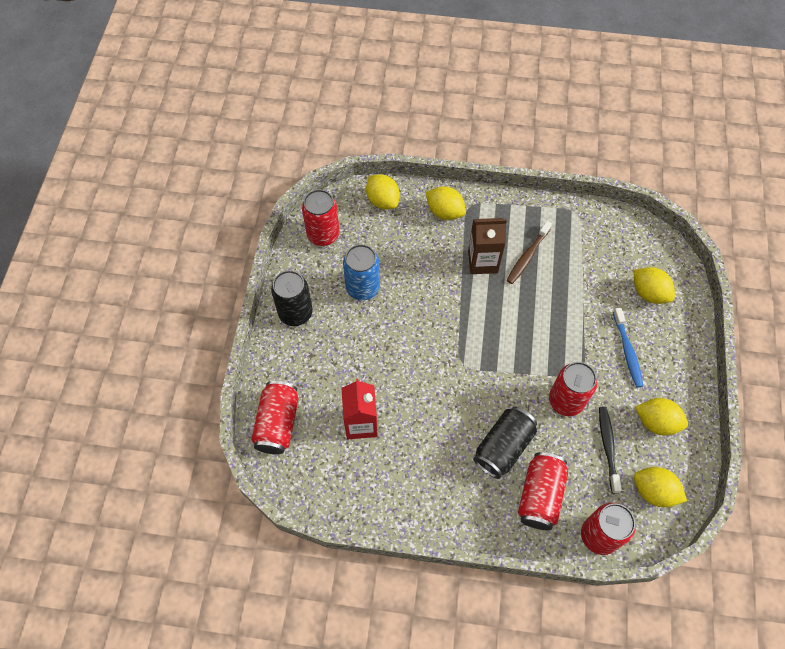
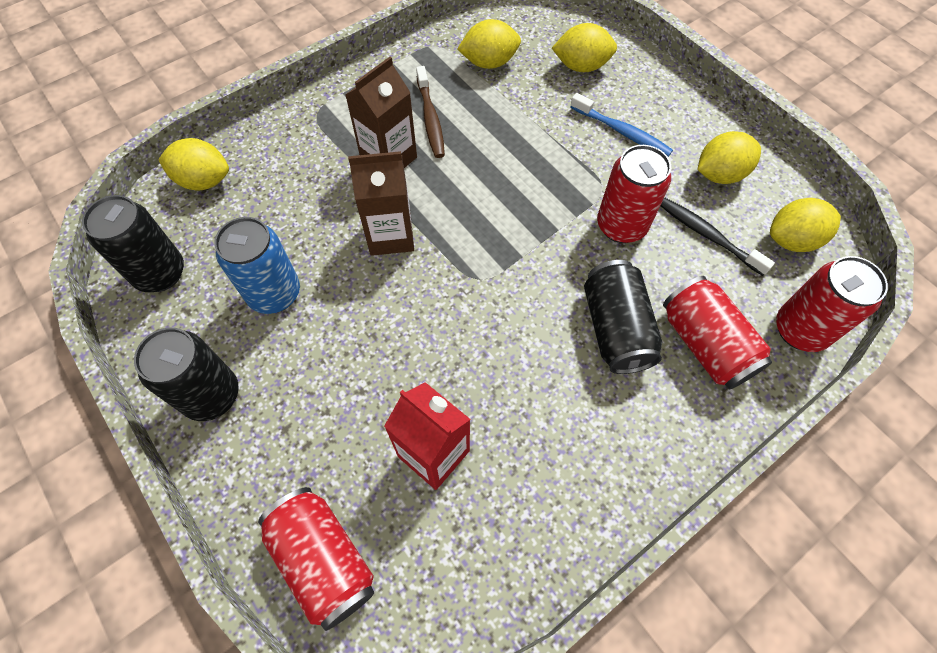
camera: 45 degrees left, 0 degrees up
red can [302,189,340,246] -> black can [82,195,184,292]
yellow lemon [426,186,466,220] -> yellow lemon moved to [457,19,521,69]
none -> brown carton [348,151,414,256]

